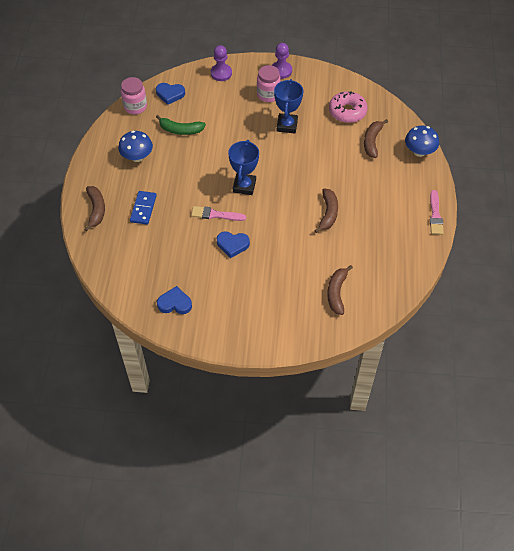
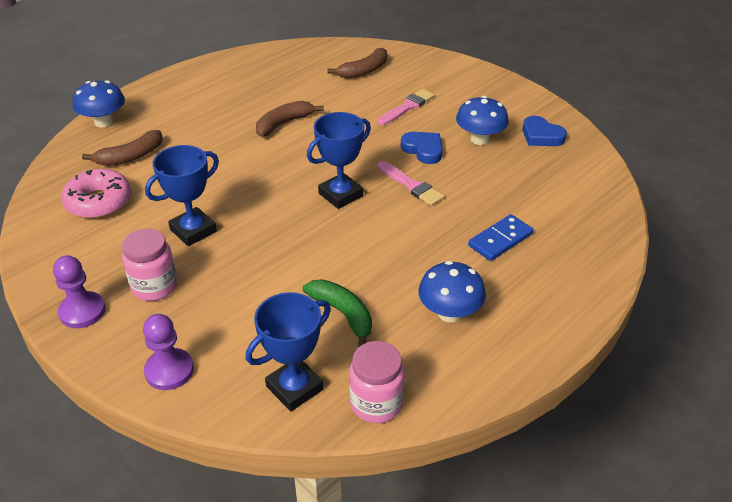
camera: 140 degrees left, 15 degrees down
brown banana [84,186,105,231] -> none
blue heart [156,83,185,105] -> blue trophy [245,292,331,411]
pink brush [430,190,444,235] -> pink brush moved to [378,89,434,125]
none -> blue mushroom [456,96,509,145]

